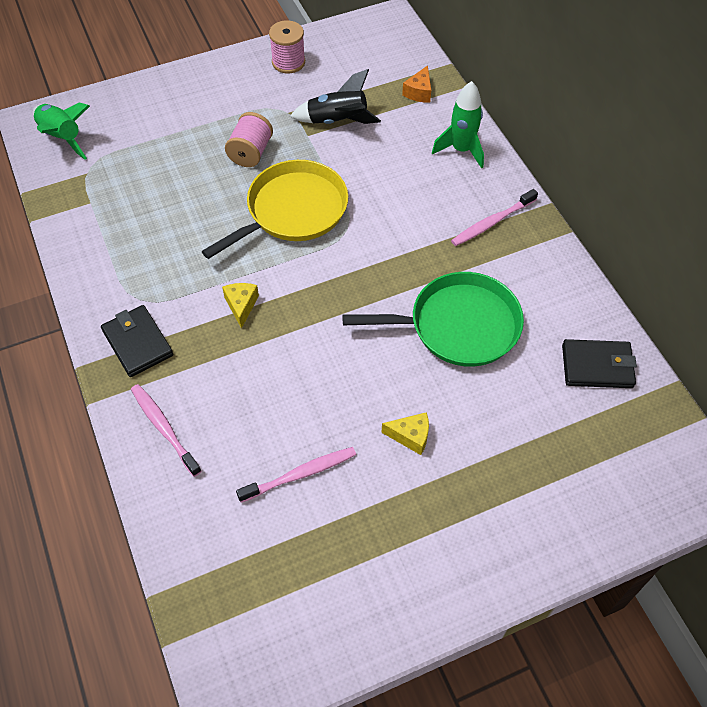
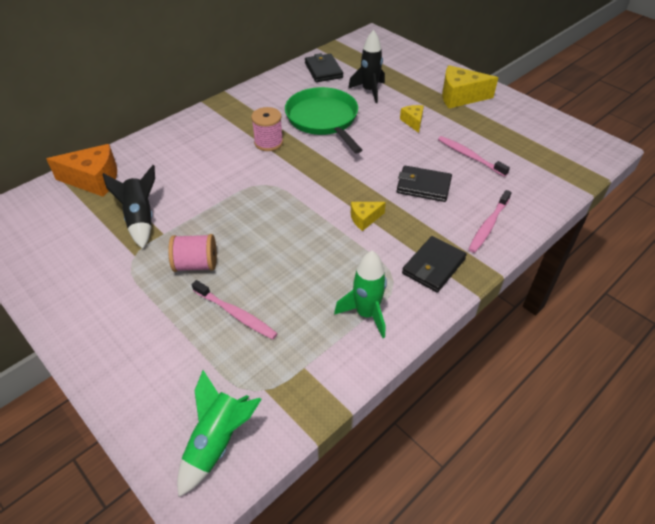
camera: 110 degrees left, 10 degrees down
yellow pan [201,160,348,259] -> none
pink spool [269,20,305,73] -> pink spool moved to [251,107,283,151]
orange cheese [402,65,431,103] -> orange cheese [46,144,117,197], size x1.86
green rocket [432,81,484,169] -> green rocket moved to [334,251,387,338]
pink toothbrush [451,189,538,246] -> pink toothbrush moved to [192,280,278,339]
none -> black rocket [348,30,385,103]
none -> black wallet [396,166,452,202]
none -> yellow cheese [442,65,498,108]

